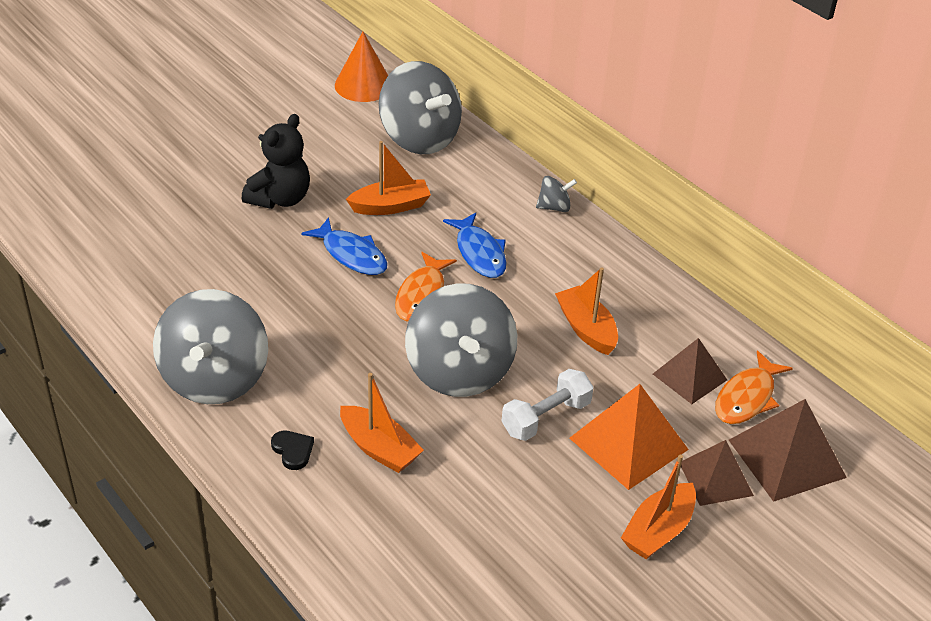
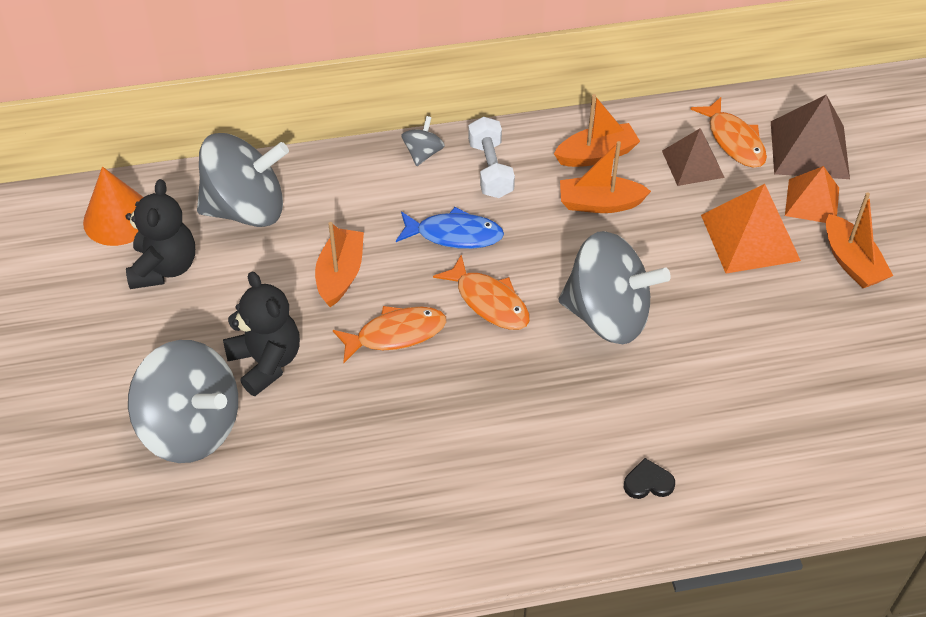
camera: 60 degrees left, 10 degrees up
grey spinning top [153,289,268,404] -> grey spinning top moved to [128,340,238,463]
blue fish [301,217,387,275] -> orange fish [333,306,446,363]
orange boat [340,373,424,473] -> orange boat moved to [554,94,640,167]
white dumbbell [502,369,594,441] -> white dumbbell moved to [468,116,515,198]
brown pyramid [681,440,754,506] -> orange pyramid [785,166,839,223]
none -> black teddy bear [126,179,195,289]

